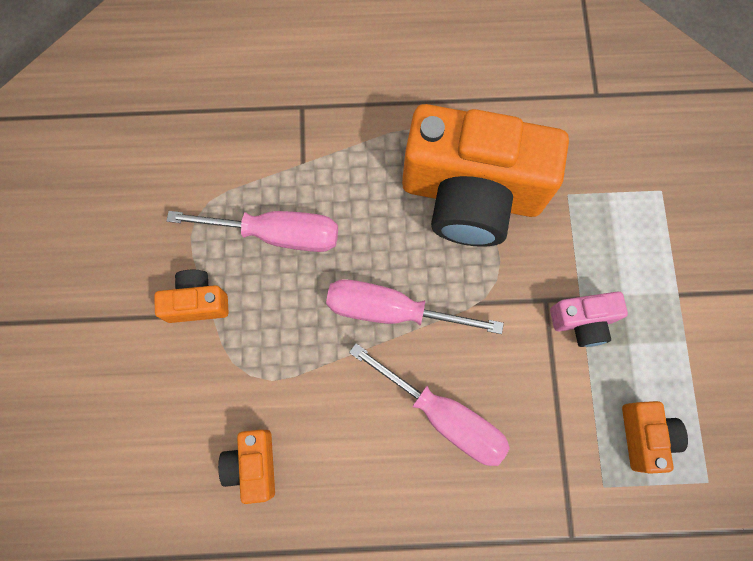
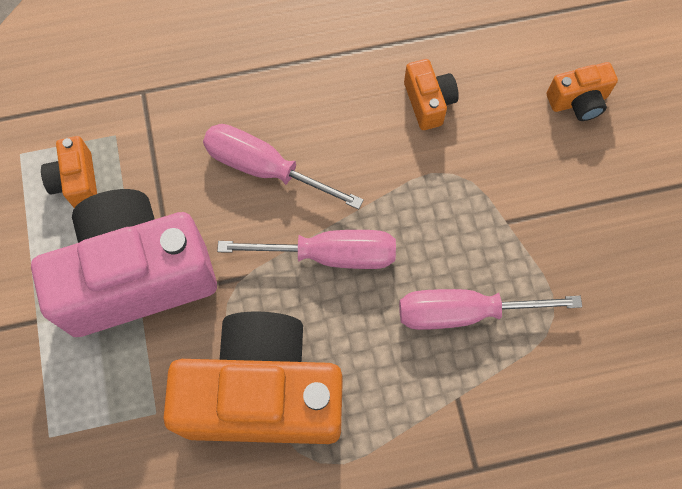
camera: 170 degrees right, 5 degrees down
orange camera [154,270,229,323] -> orange camera moved to [547,62,618,121]
pink camera [550,292,628,347] -> pink camera [31,189,217,337], size x2.35

